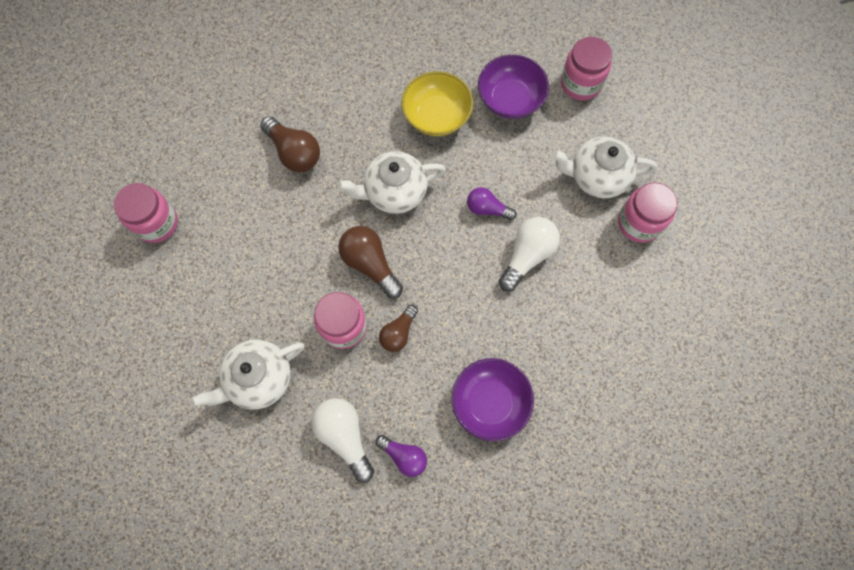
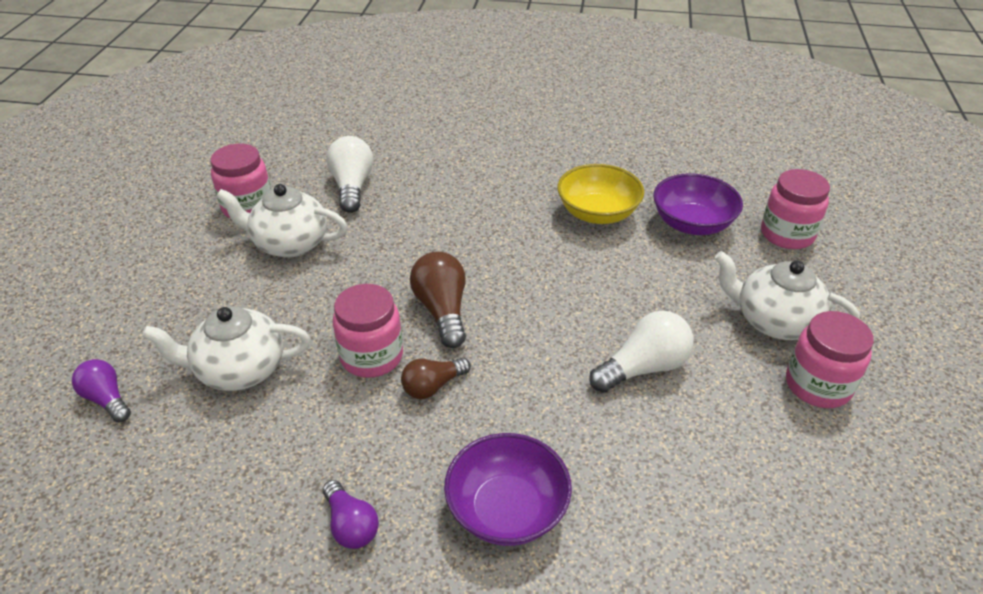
camera: 25 degrees right, 30 degrees down
brown light bulb [260,116,320,172] -> none
white light bulb [311,398,374,483] -> white light bulb moved to [326,136,373,213]
white teapot [337,151,446,214] -> white teapot moved to [216,184,348,258]
purple light bulb [467,187,517,220] -> purple light bulb moved to [72,359,131,422]

